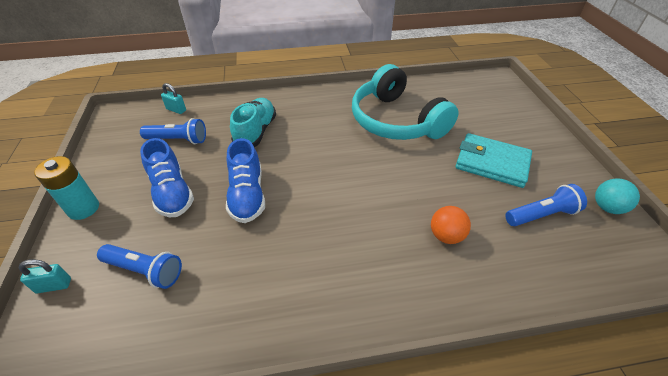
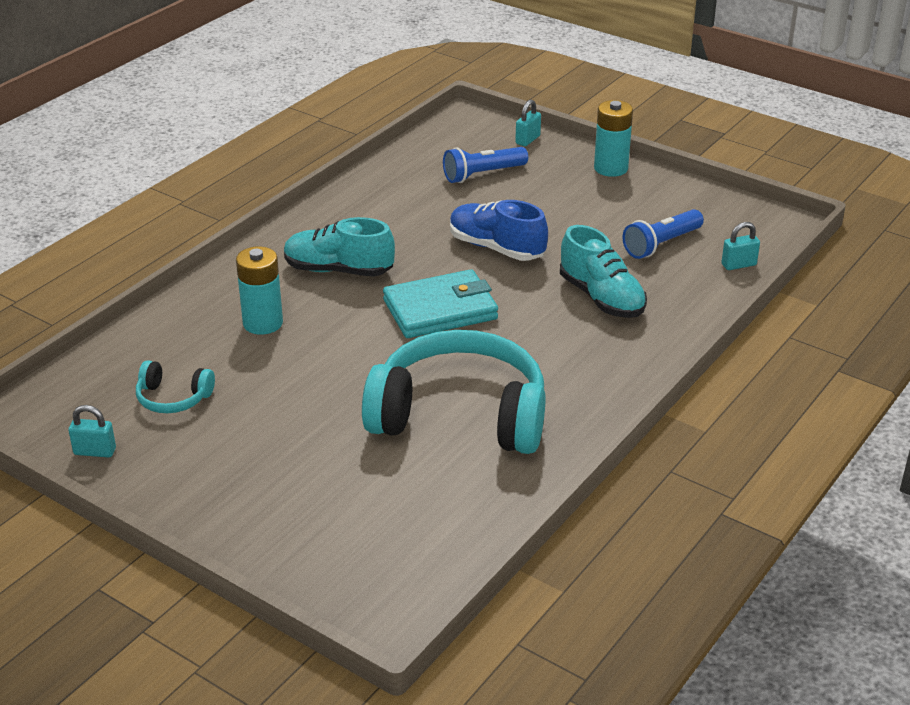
camera: 135 degrees right, 10 degrees down
blue shoe [140,138,194,217] -> none
orange ball [431,206,471,244] -> turquoise battery [236,246,283,335]
turquoise wallet [455,133,532,188] -> turquoise wallet moved to [383,269,498,338]
blue flashlight [505,184,587,226] -> turquoise headphones [136,360,215,413]
turquoise ball [595,179,640,214] -> turquoise padlock [68,405,116,458]
none -> turquoise shoe [284,217,395,277]

